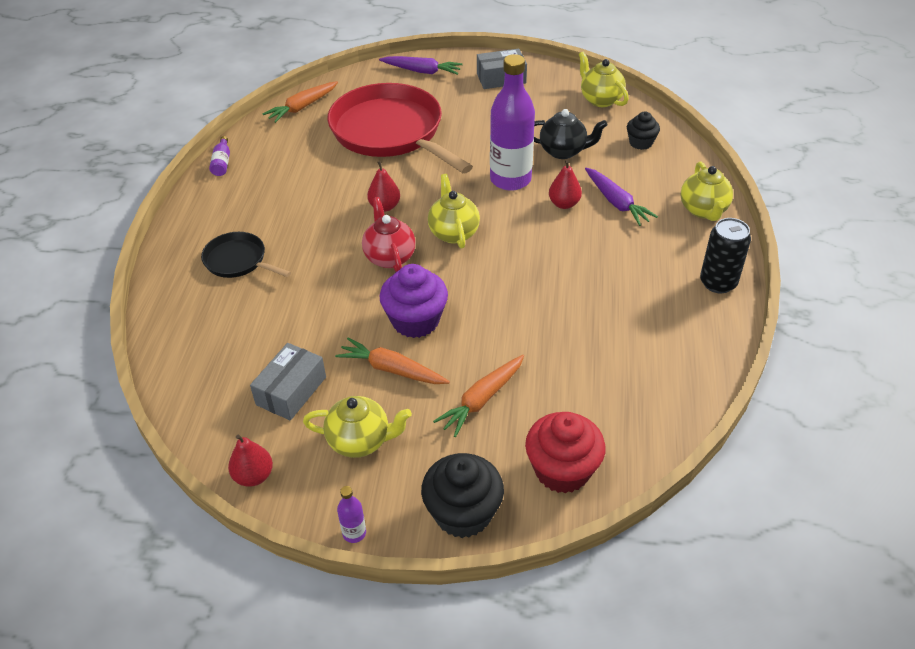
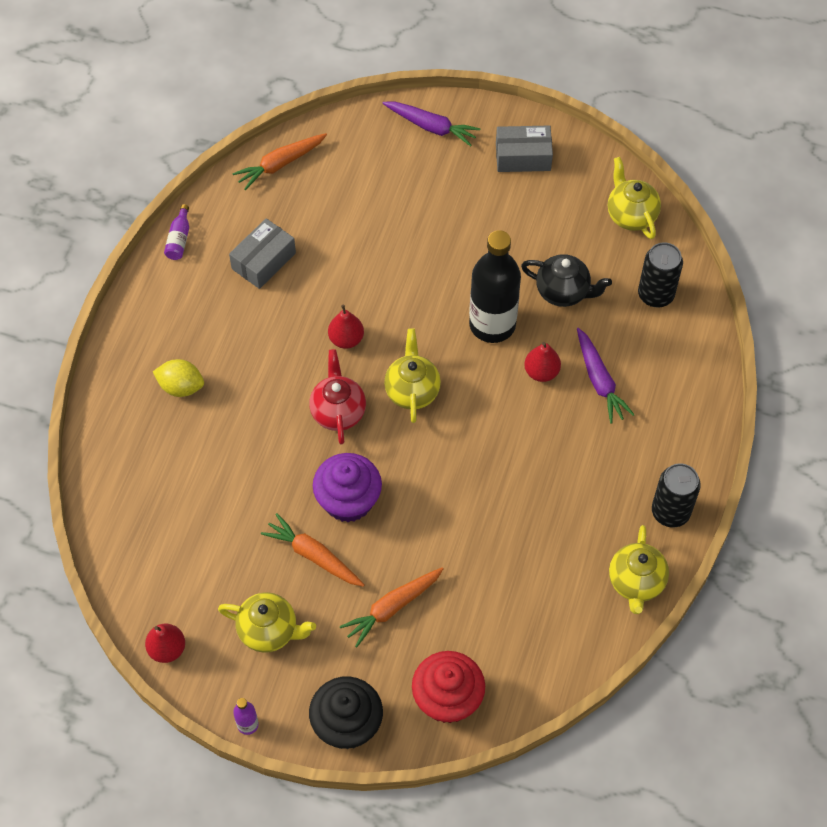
camera: 10 degrees right, 15 degrees up
black pan [201,232,291,278] -> yellow lemon [153,359,204,397]
grey box [250,343,326,421] -> grey box moved to [229,218,296,289]
red pan [327,83,473,174] -> none
purple bottle [490,54,535,191] -> black bottle [469,230,521,343]
black cupcake [627,111,660,150] -> black can [638,242,683,307]
yellow teapot [681,161,733,221] -> yellow teapot moved to [609,525,669,614]

